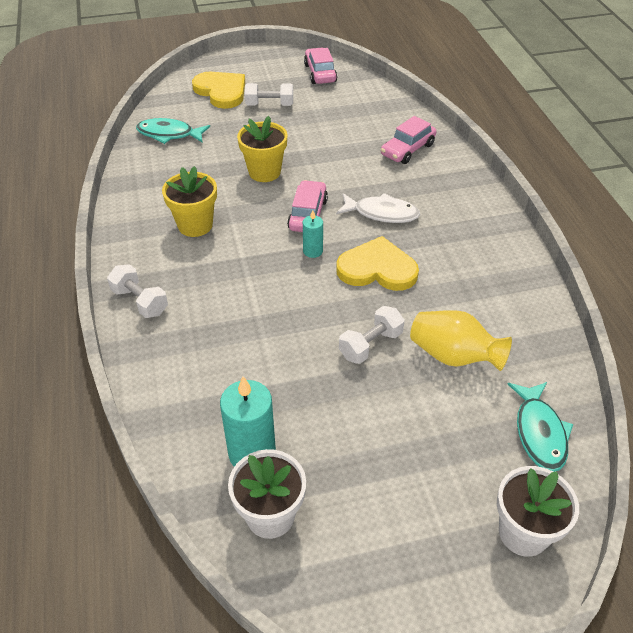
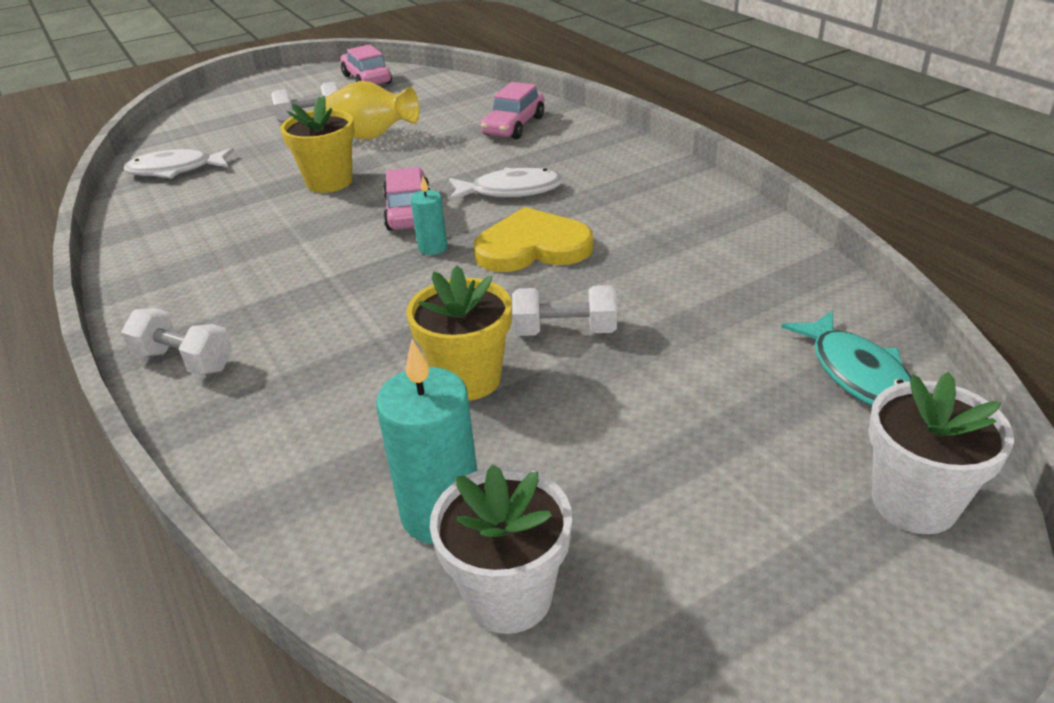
camera: 15 degrees left, 10 degrees down
turquoise fish [136,118,210,144] -> white fish [124,148,234,179]
yellow flower pot [162,166,217,237] -> yellow flower pot moved to [406,265,512,401]
yellow heart [192,72,245,109] -> none
white dumbbell [339,306,405,364] -> white dumbbell turned 60 degrees clockwise [512,285,617,336]
yellow vase [410,310,512,371] -> yellow vase moved to [325,81,420,140]

